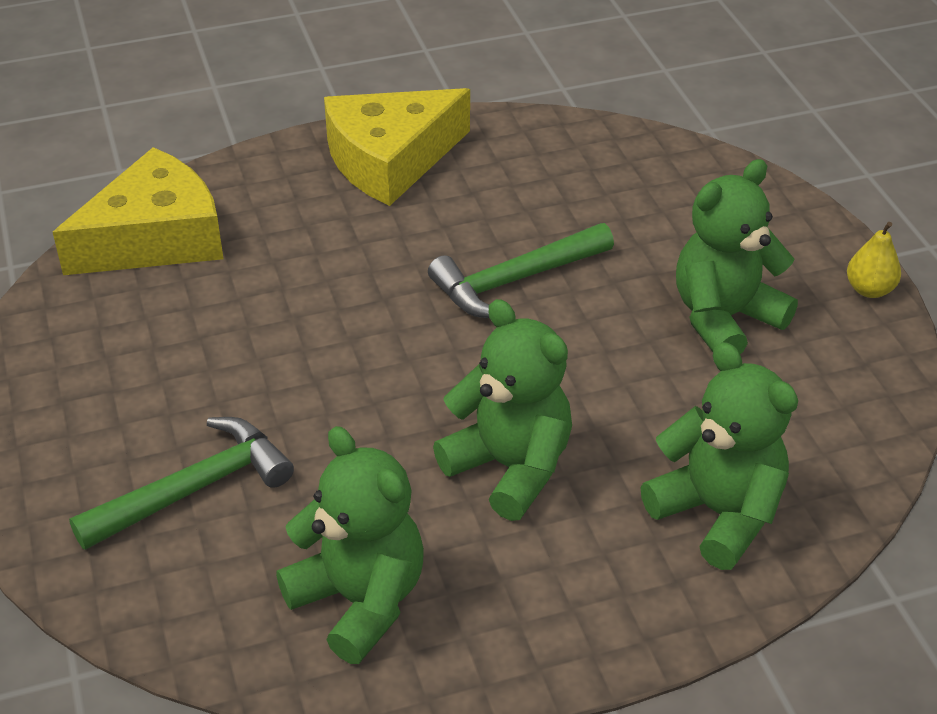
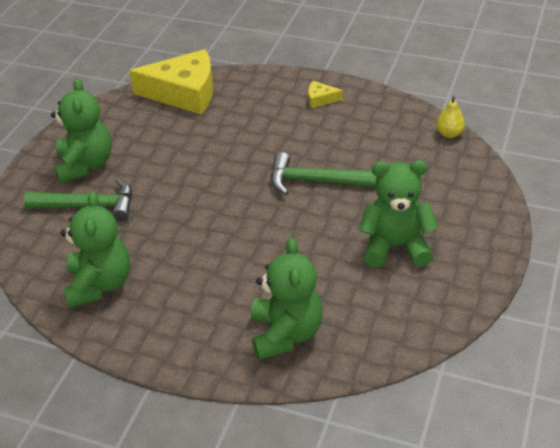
camera: 40 degrees right, 0 degrees up
yellow cheese [324,88,470,206] -> yellow cheese [308,81,343,108], size x0.42
green teddy bear [433,299,572,521] -> green teddy bear moved to [51,78,112,183]
yellow pear [847,222,901,298] -> yellow pear moved to [436,96,465,138]

